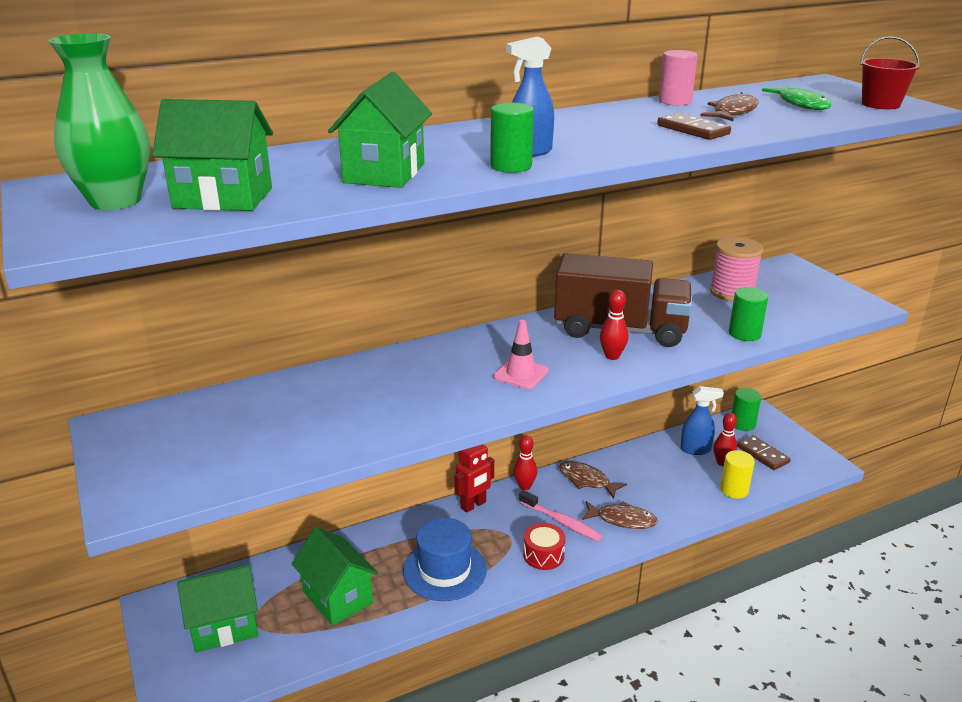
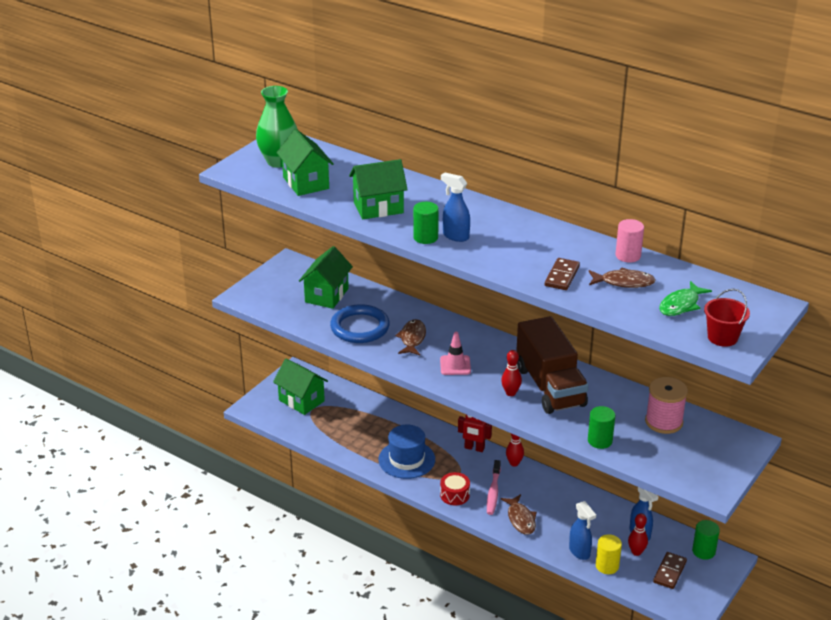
camera: 60 degrees right, 5 degrees up
green house [291,527,378,626] -> green house moved to [299,246,353,309]
brown fish [559,461,627,499] -> brown fish moved to [395,319,426,355]
none -> blue ring [330,304,390,343]
none -> blue spray bottle [569,501,596,560]

